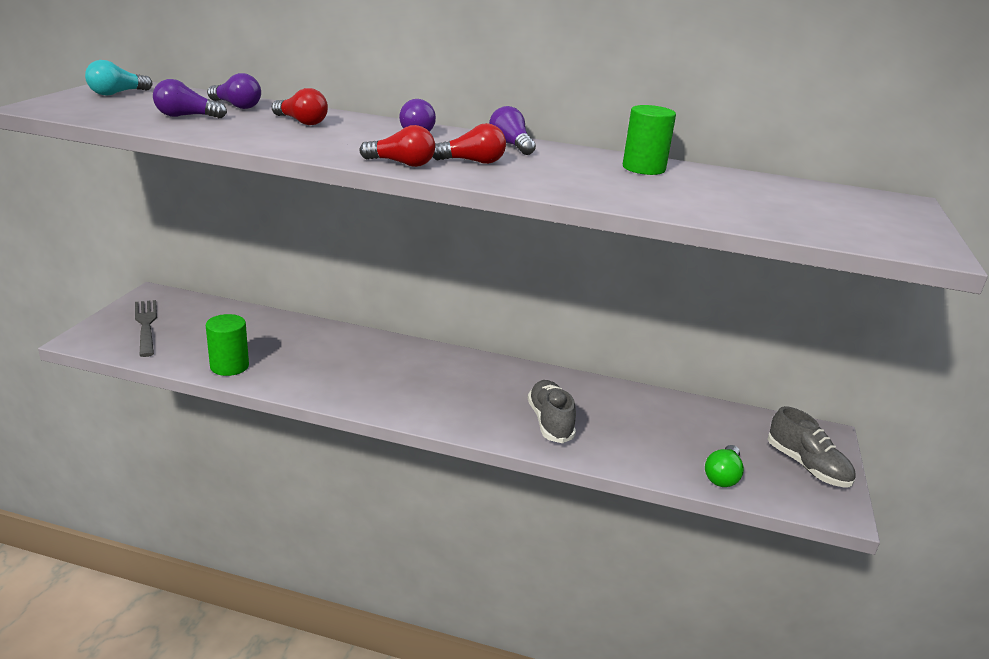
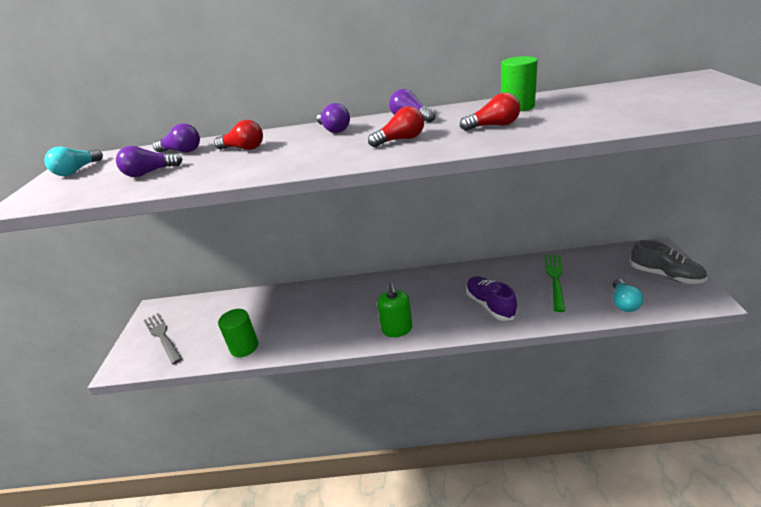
camera: 10 degrees left, 5 degrees up
red light bulb [360,125,435,167] -> red light bulb moved to [460,93,520,131]
grey shoe [528,380,576,444] -> purple shoe [466,276,517,321]
green light bulb [705,445,744,487] -> turquoise light bulb [613,279,643,312]
none -> green soap dispenser [377,282,412,337]
none -> green fork [545,255,565,312]

